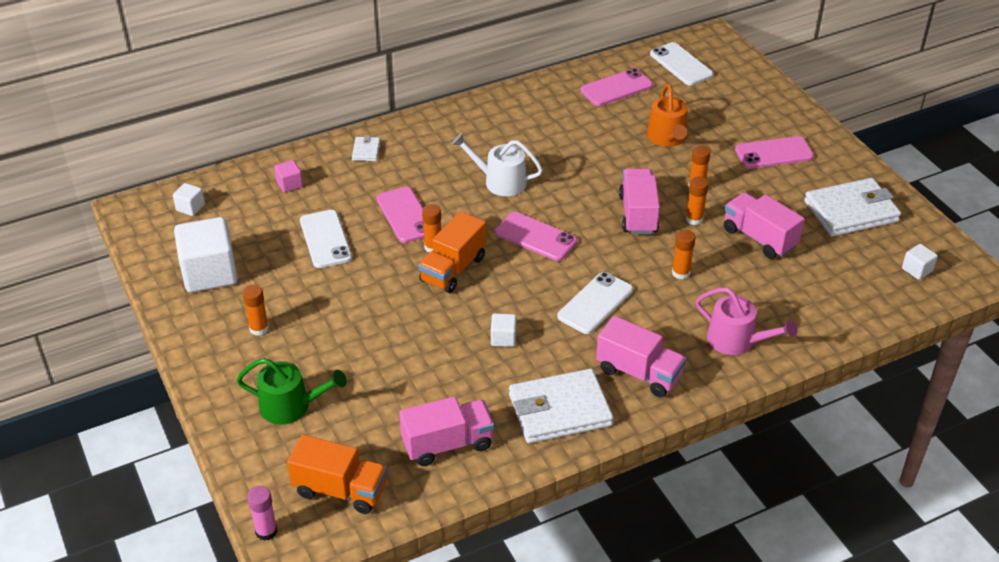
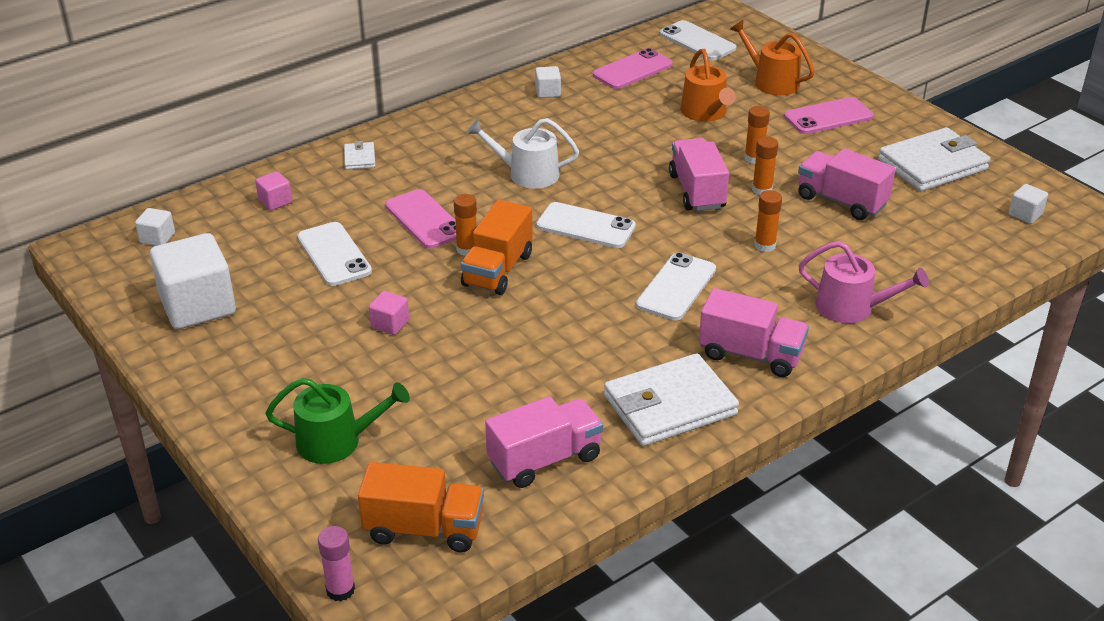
camera: 10 degrees left, 5 degrees down
orange glue stick [242,285,269,336] -> none
white cube [491,313,517,347] -> white cube moved to [535,66,561,98]
pink phone [495,212,577,261] -> white phone [536,202,636,248]
none -> pink cube [369,291,409,335]
none -> orange watering can [730,20,815,95]

